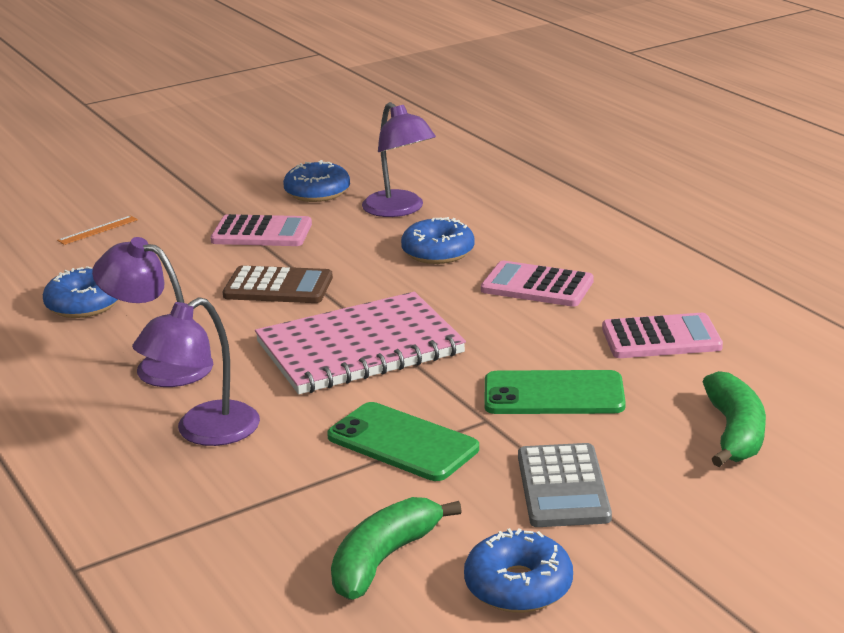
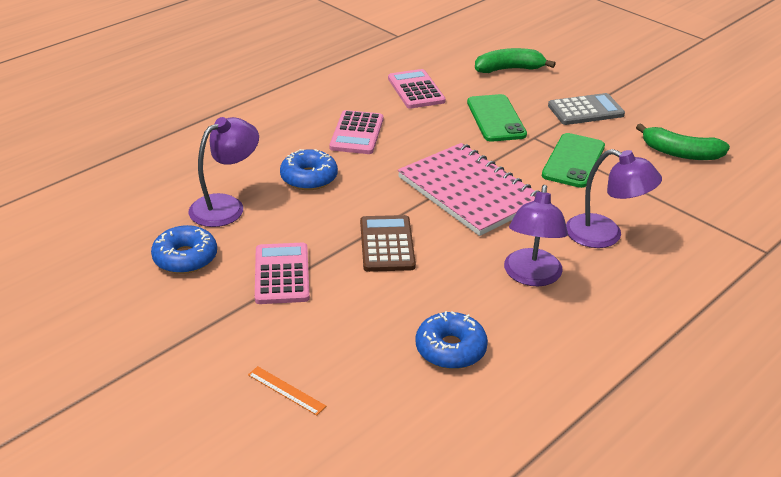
camera: 105 degrees left, 10 degrees up
blue donut [464,528,573,613] -> none

